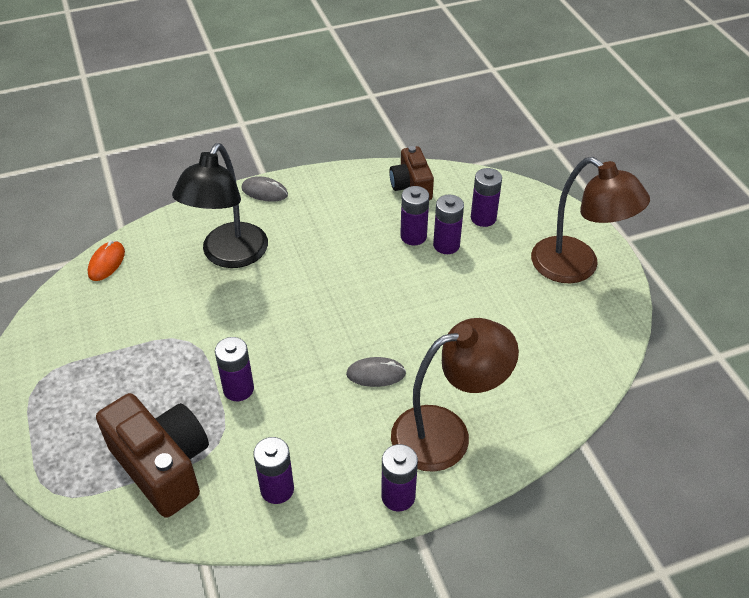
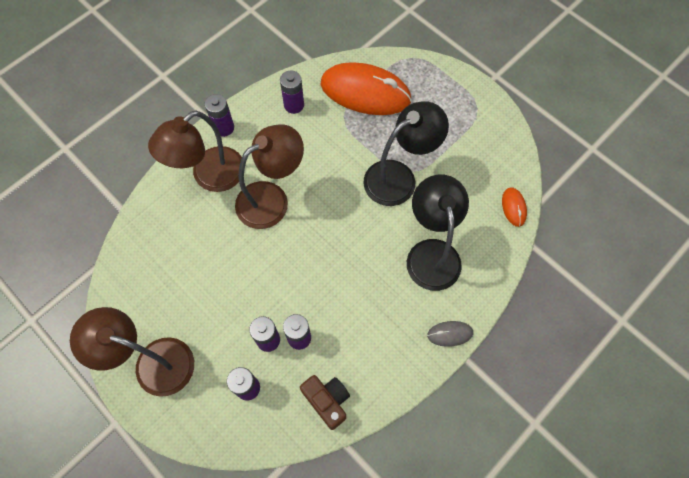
camera: 155 degrees right, 20 degrees up
brown camera [96,393,209,518] -> orange mouse [321,62,412,115]
purple battery [215,337,254,401] -> none
grey mouse [346,357,406,387] -> brown lamp [235,124,304,229]
none -> black lamp [363,101,449,206]

